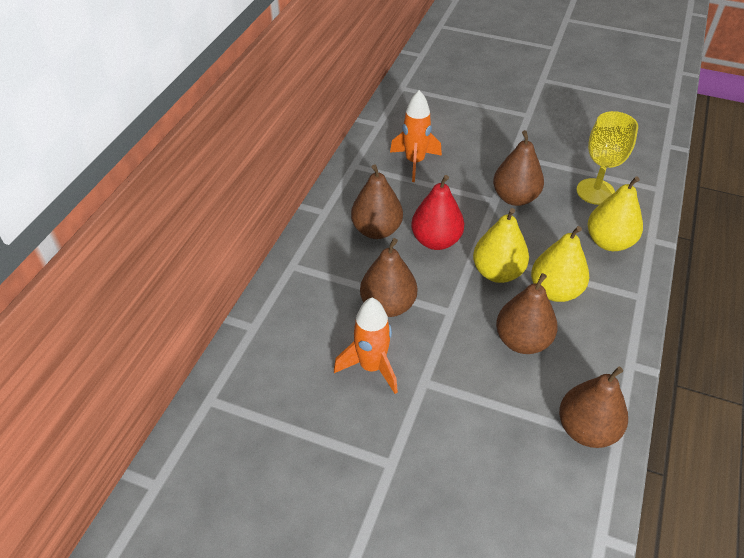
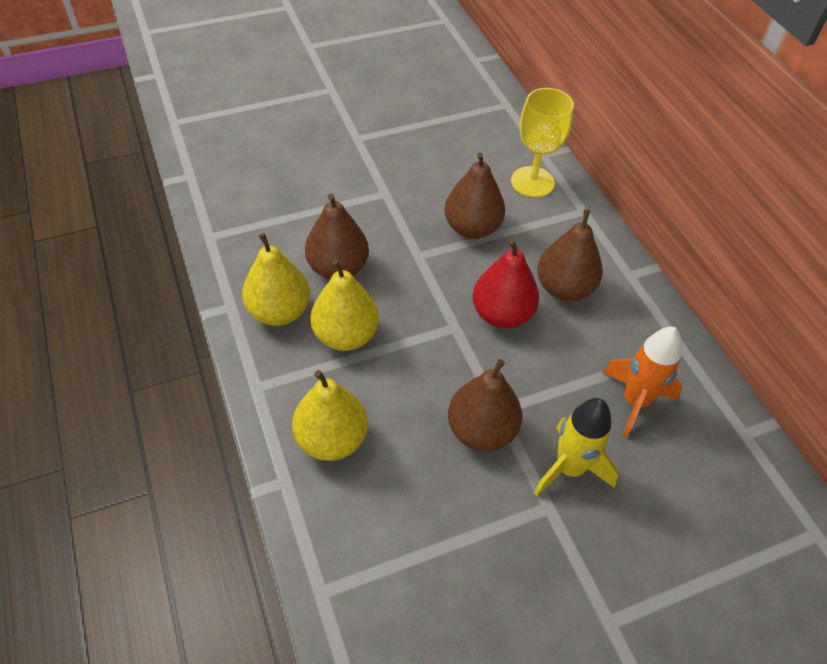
camera: 135 degrees right, 5 degrees up
orange rocket [334,298,398,394] -> none
yellow pear [473,208,529,283] -> yellow pear moved to [242,233,310,326]
brown pear [559,366,628,448] -> none
yellow goblet [576,111,638,205] -> yellow goblet moved to [511,88,574,198]
none -> yellow rocket [533,398,619,497]

